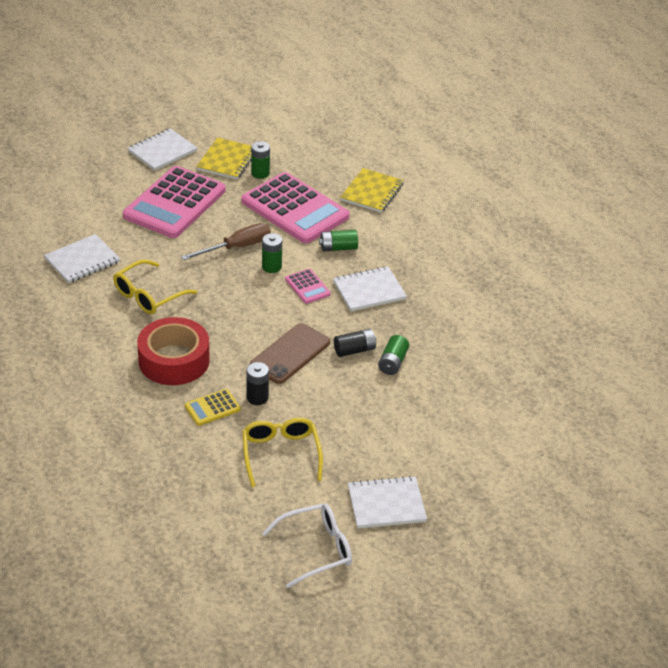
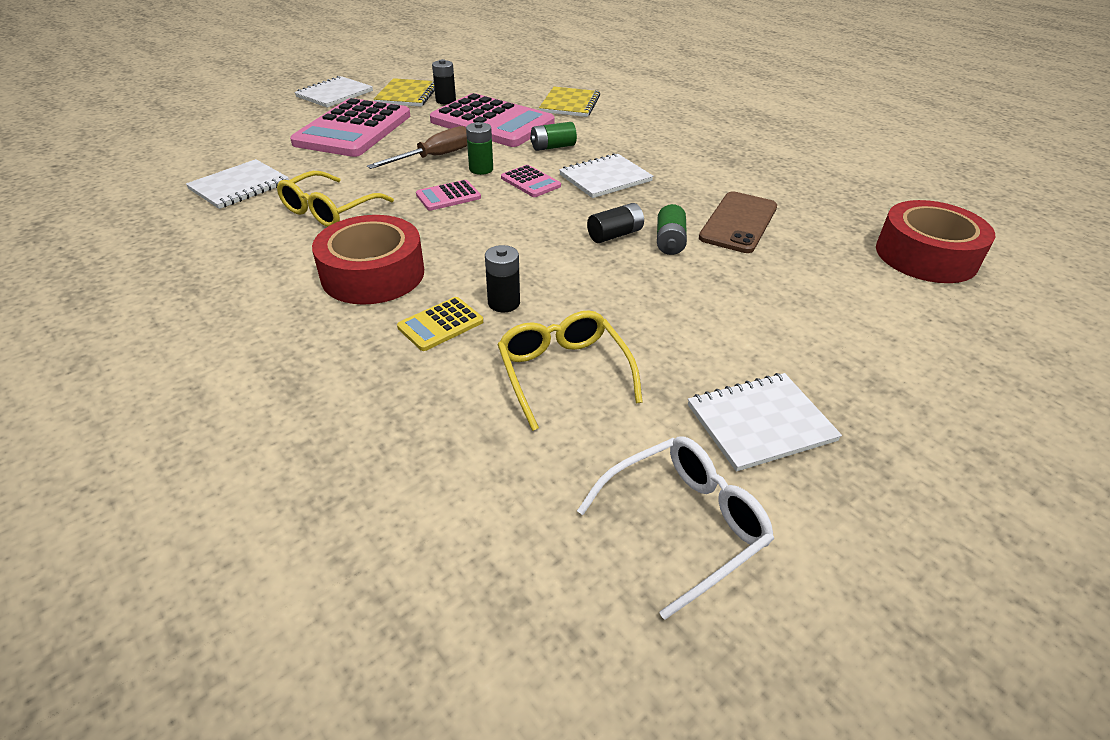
camera: 10 degrees left, 0 degrees up
brown phone [250,323,330,384] -> brown phone moved to [699,191,777,253]
green battery [251,141,270,179] -> black battery [432,59,456,104]
none -> pink calculator [416,180,481,211]
none -> red tape [876,200,995,283]

